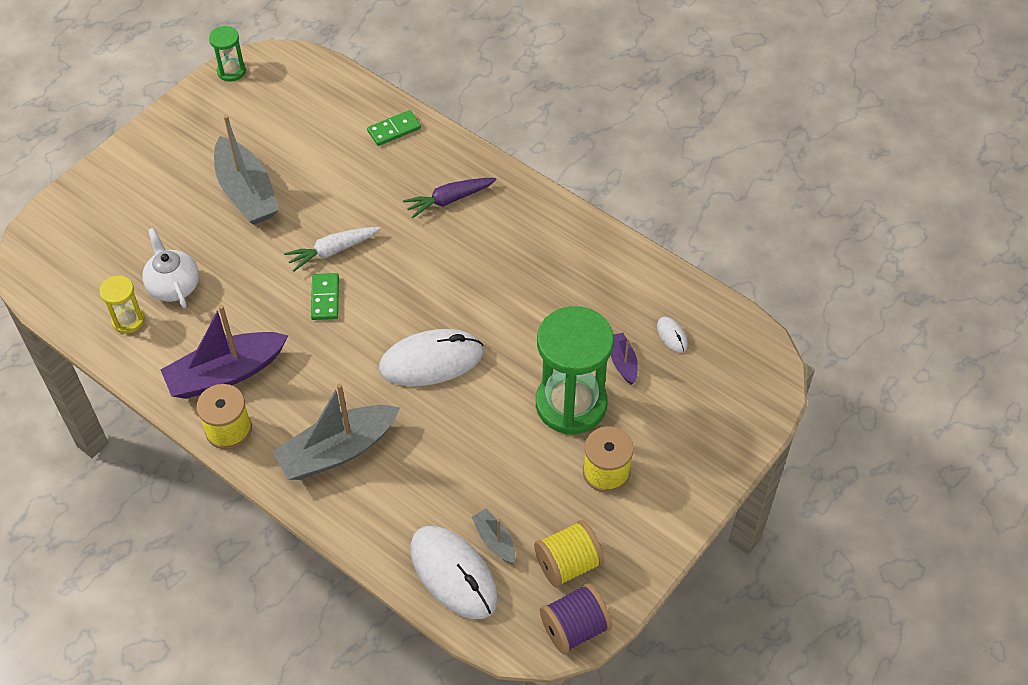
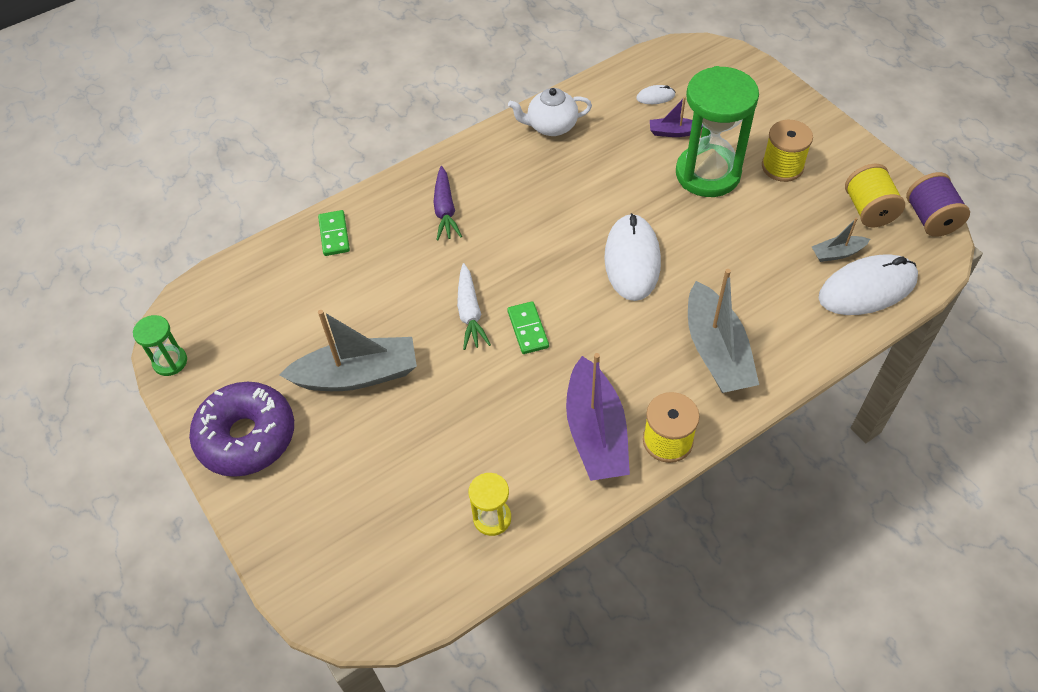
camera: 70 degrees left, 0 degrees up
white teapot [142,228,199,308] -> white teapot moved to [508,88,592,136]
green domino [311,273,339,320] -> green domino turned 60 degrees clockwise [507,301,549,354]
none -> purple donut [189,381,294,477]

